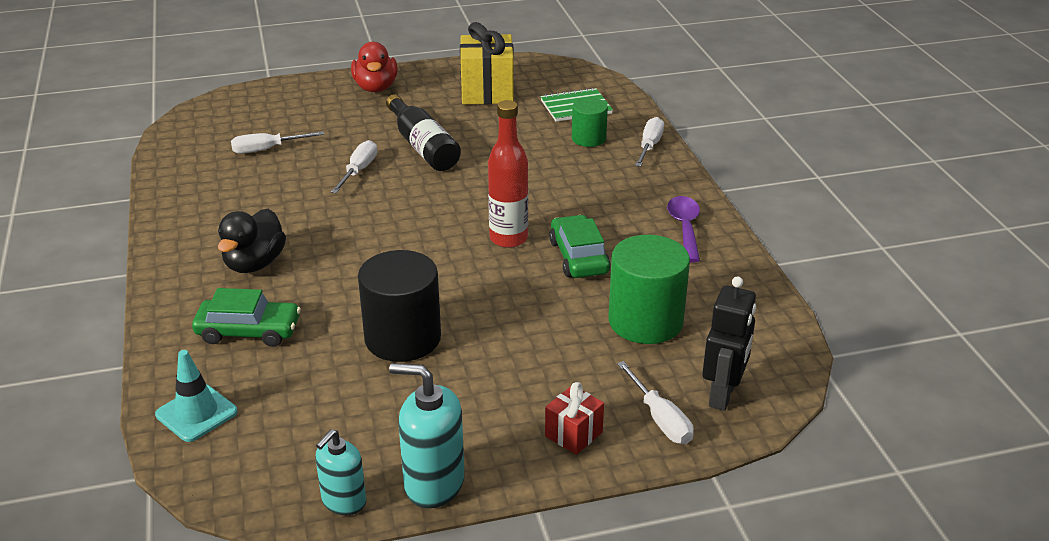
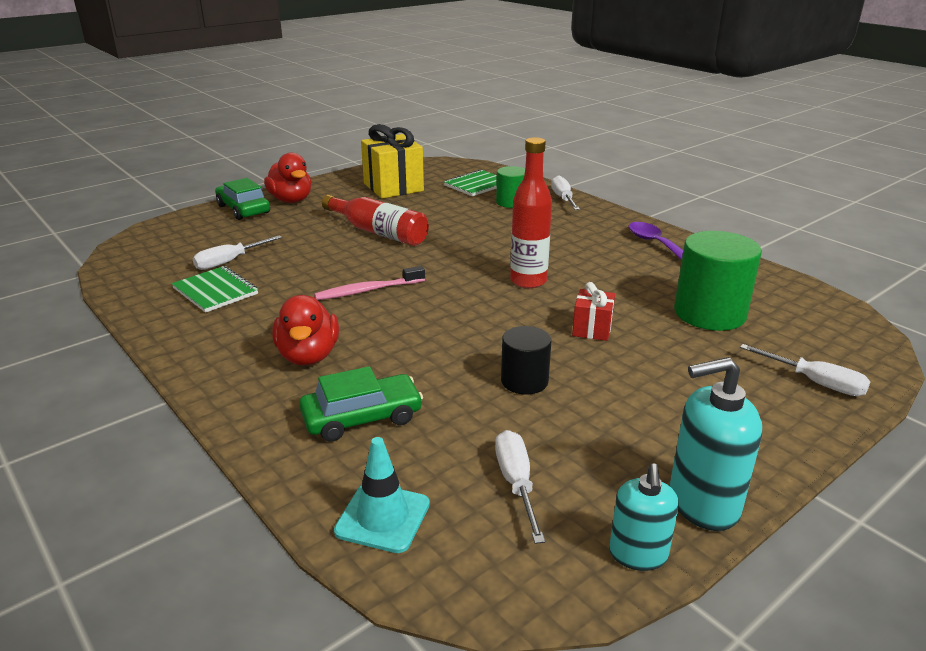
camera: 25 degrees left, 5 degrees down
black duck [218,209,286,273] -> red duck [272,295,339,365]
white screwdriver [331,140,377,193] -> white screwdriver moved to [495,430,545,544]
black cylinder [358,250,441,362] -> black cylinder [501,326,551,395], size x0.59
black bottle [386,94,461,171] -> red bottle [322,195,429,246]
red gift [545,382,604,455] -> red gift moved to [572,282,615,341]
green car [549,215,611,278] -> green car moved to [215,178,270,220]
black robot [702,276,756,411] -> none
none -> green notebook [172,266,258,313]
none -> pink toothbrush [314,266,425,300]

